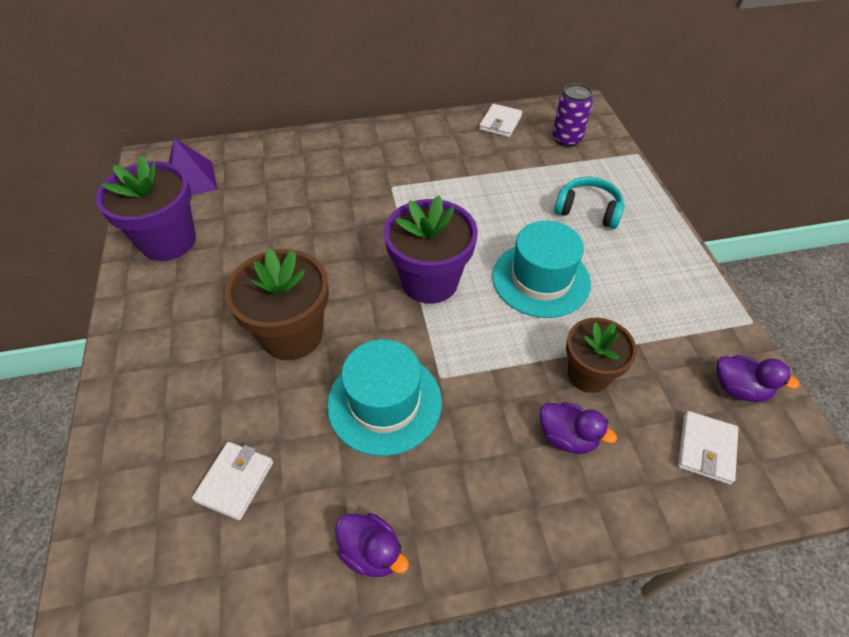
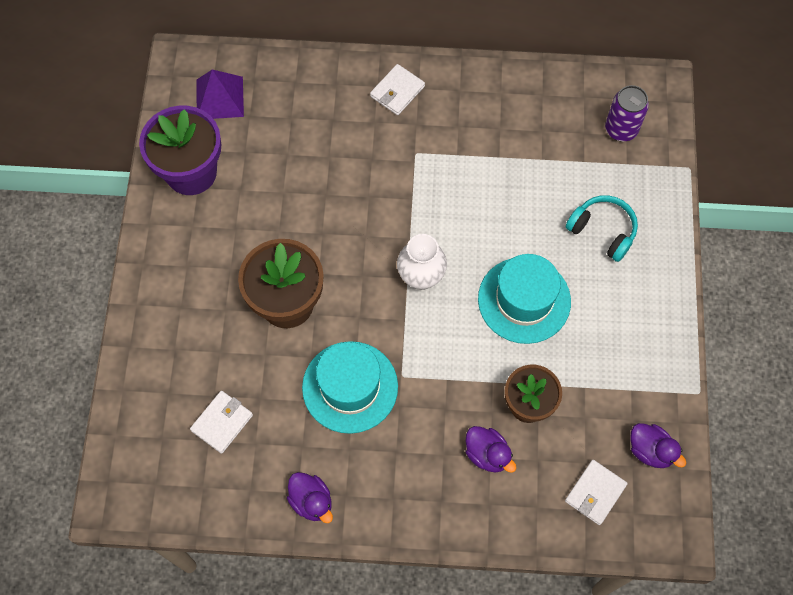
camera: 15 degrees right, 15 degrees up
purple flower pot [384,195,477,304] -> white vase [397,234,447,290]
white wallet [479,104,522,137] -> white wallet moved to [370,64,425,115]

